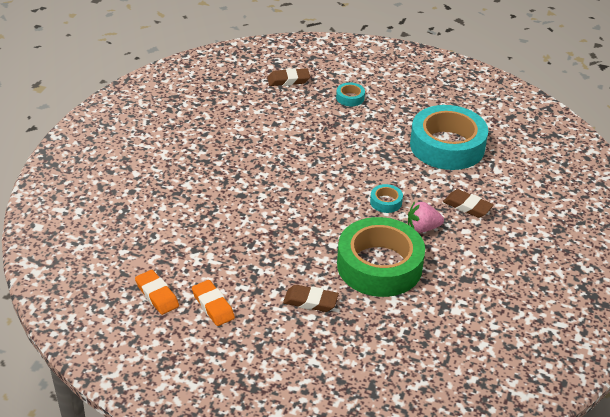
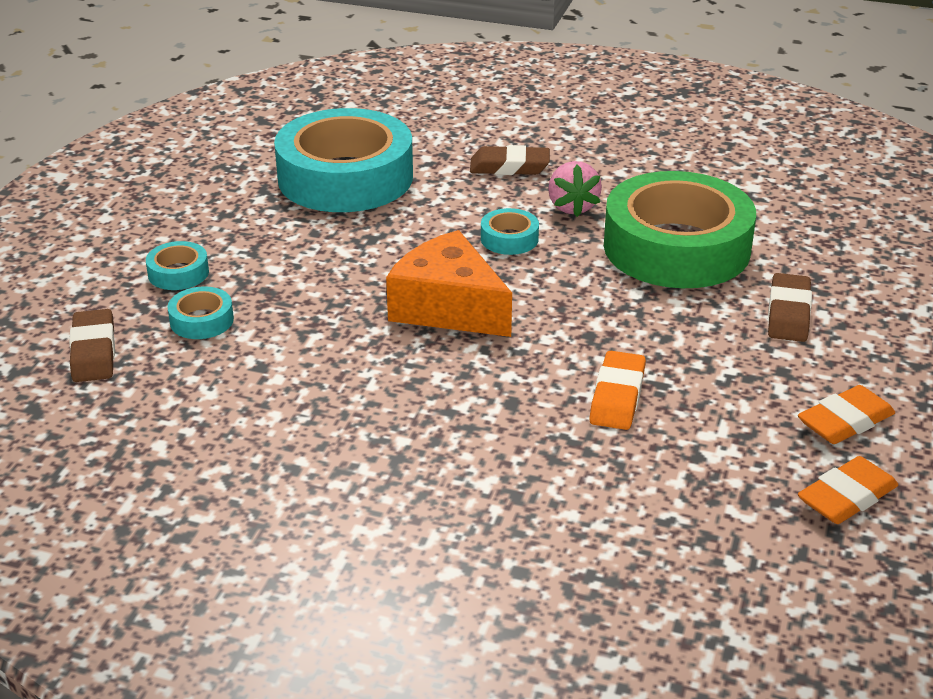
camera: 90 degrees left, 5 degrees down
brown eraser [443,189,494,218] -> brown eraser turned 60 degrees clockwise [470,145,550,175]
none -> turquoise tape [167,287,234,339]
none -> orange cheese [386,230,512,337]
none -> orange eraser [589,351,646,430]

